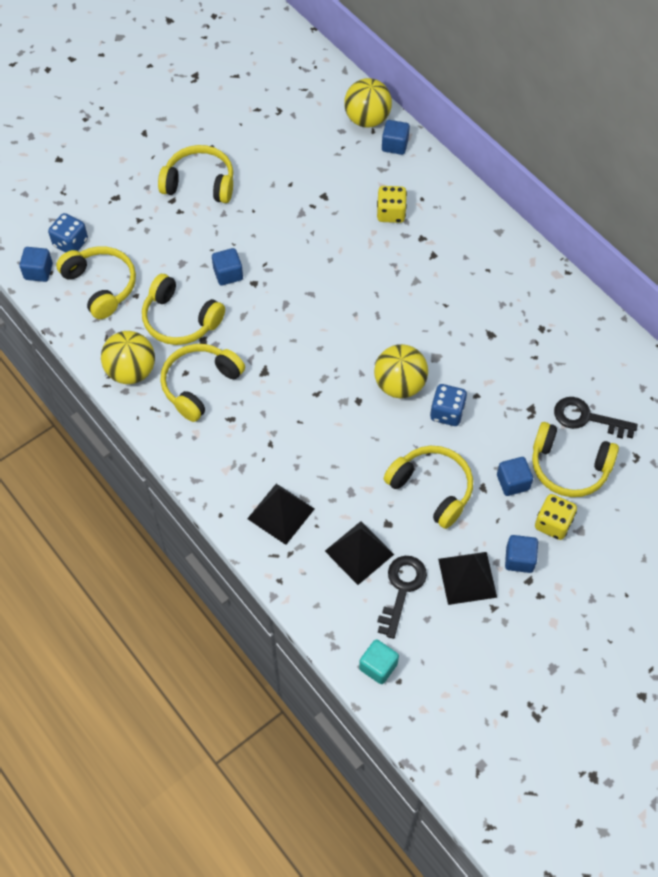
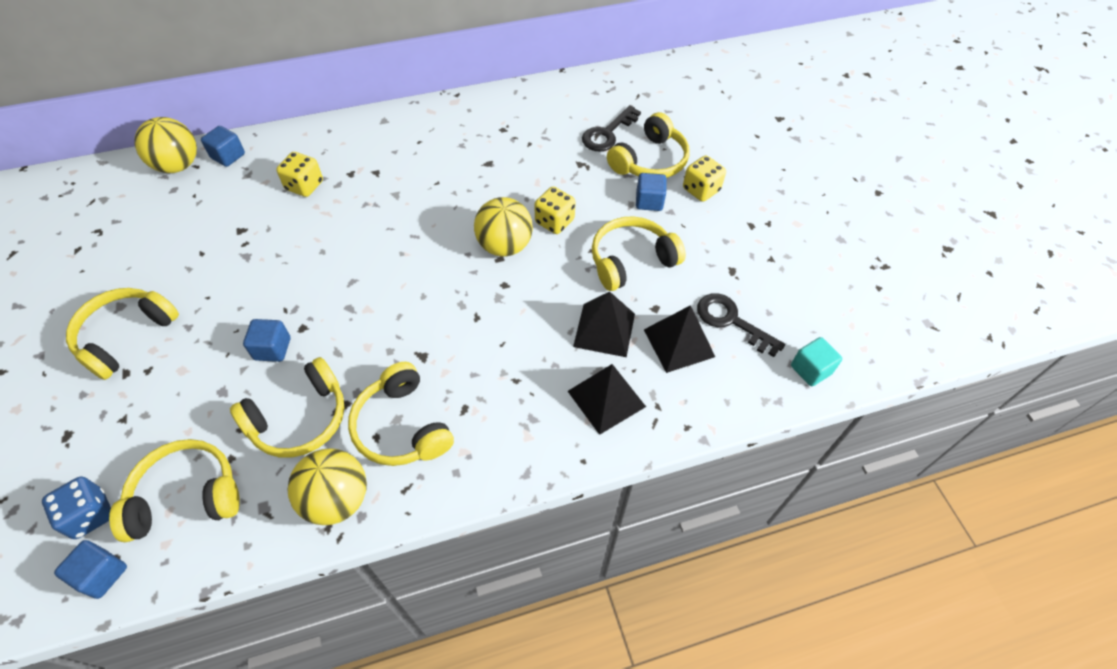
camera: 70 degrees left, 5 degrees down
blue dice [430,384,467,426] -> yellow dice [535,187,576,234]
black pyramid [438,552,497,605] -> black pyramid moved to [573,291,635,357]
blue cube [505,535,538,573] -> none

